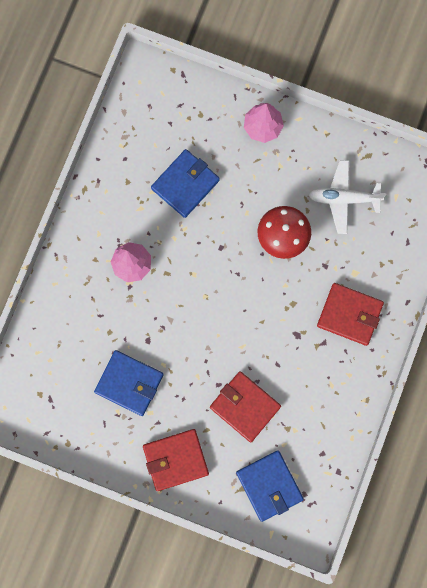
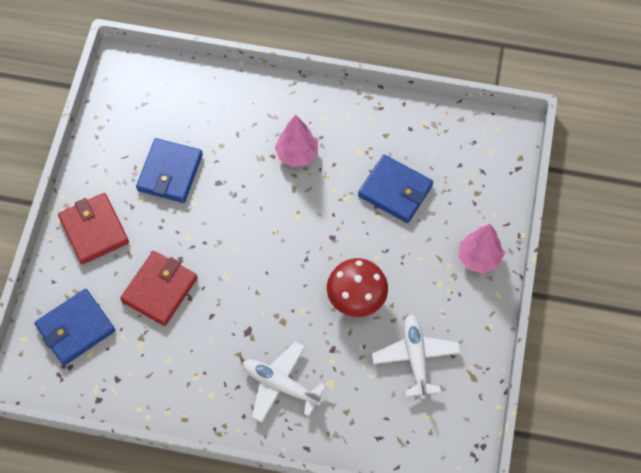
camera: 80 degrees right, 15 degrees down
red wallet [317,283,384,346] -> white plane [242,341,326,423]

